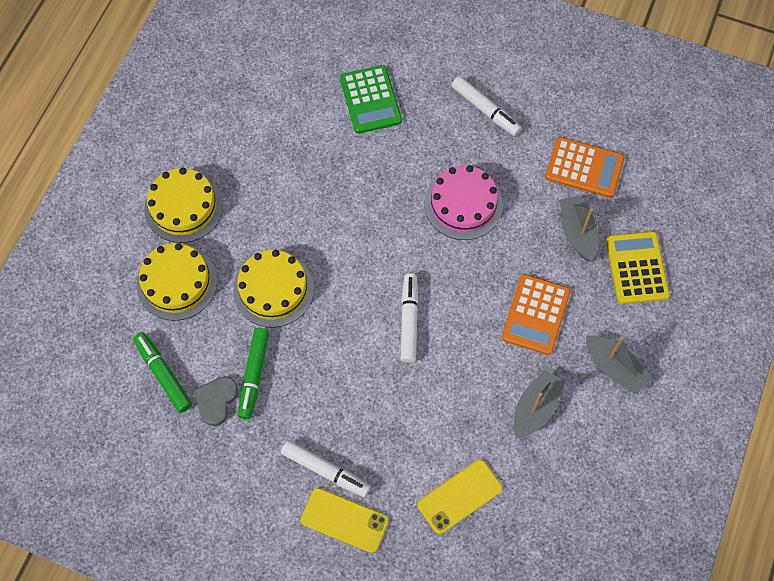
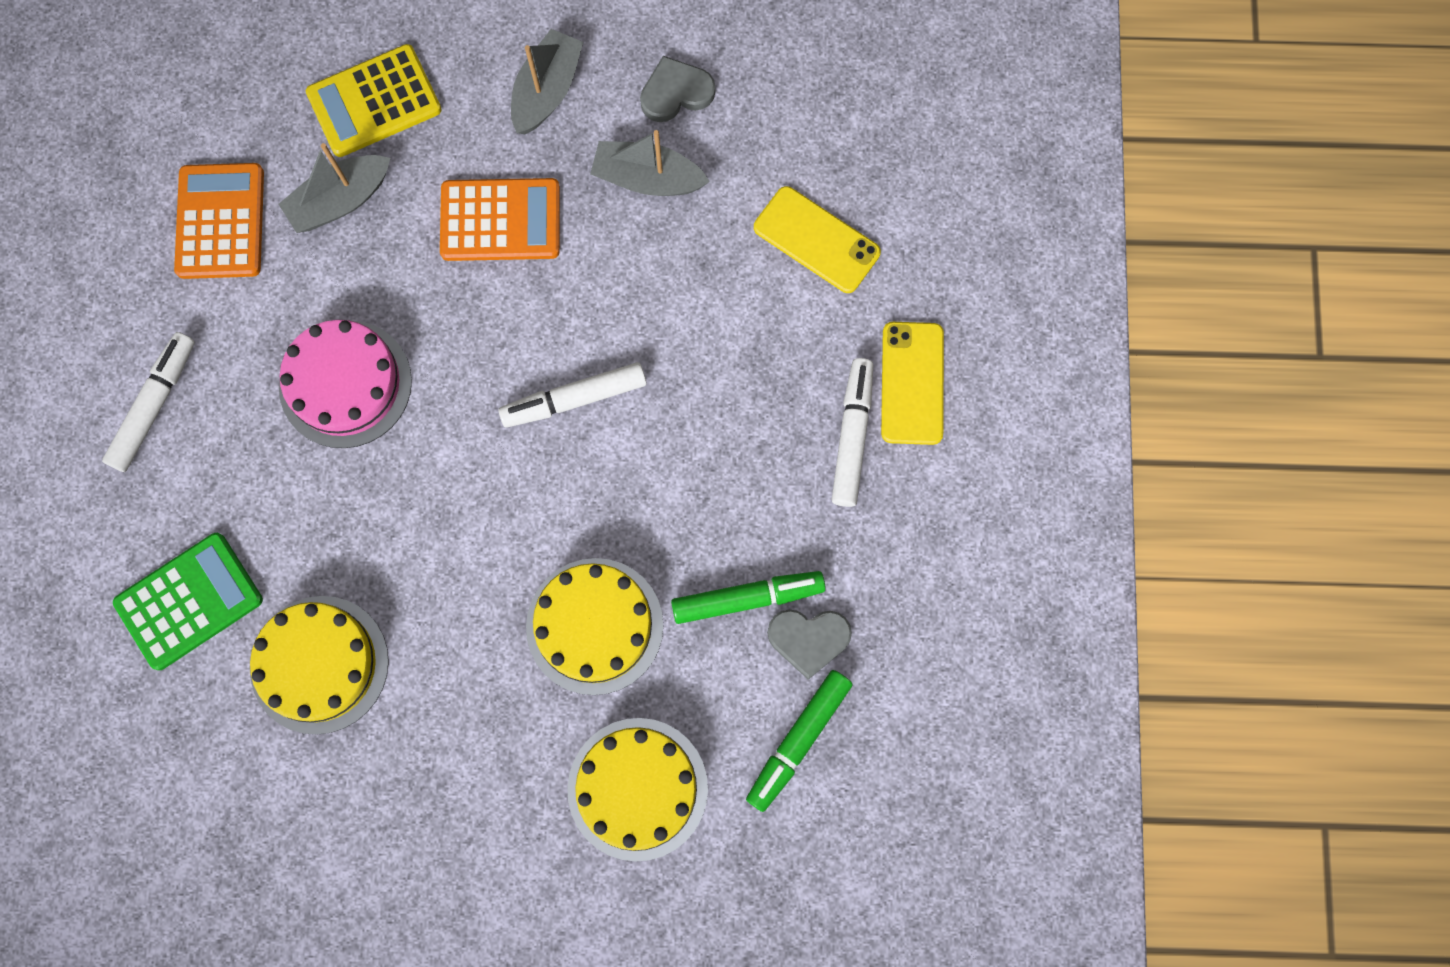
camera: 110 degrees left, 10 degrees up
yellow cake [144,168,223,243] -> yellow cake moved to [250,596,389,735]
none -> grey heart [640,56,715,122]

